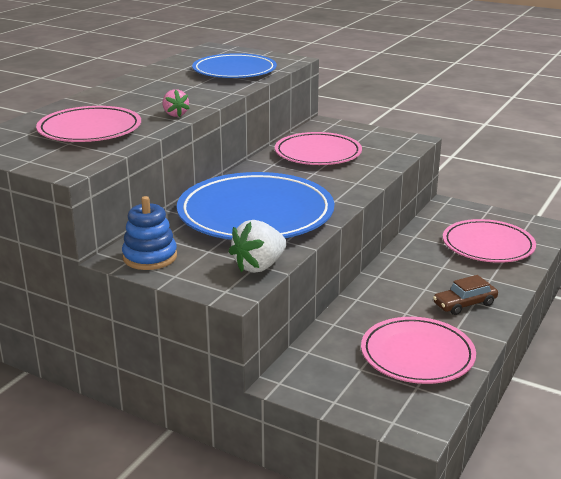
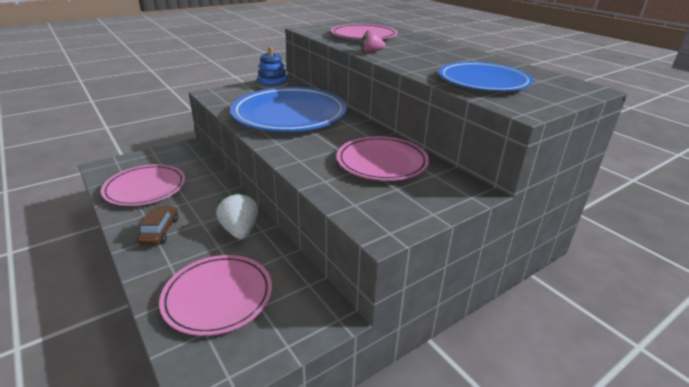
camera: 115 degrees right, 5 degrees up
white strawberry [229,220,287,273] -> white strawberry moved to [216,192,258,239]

